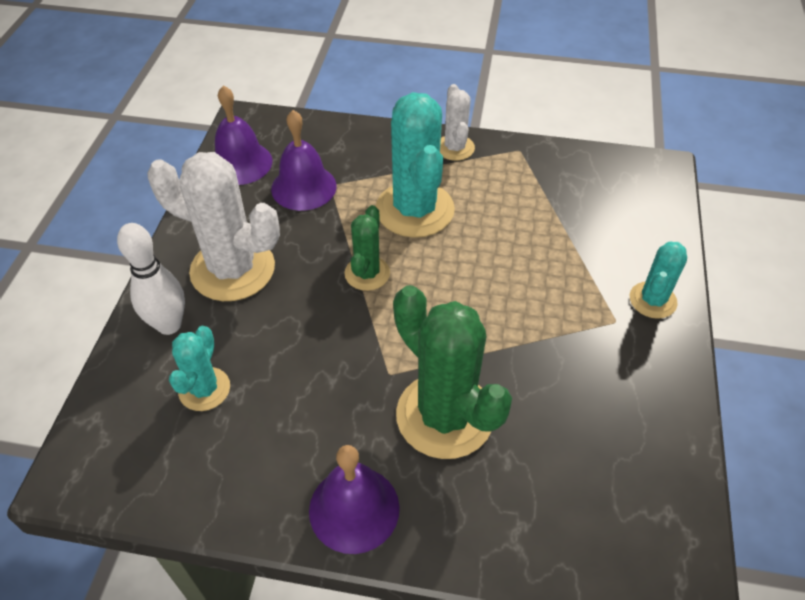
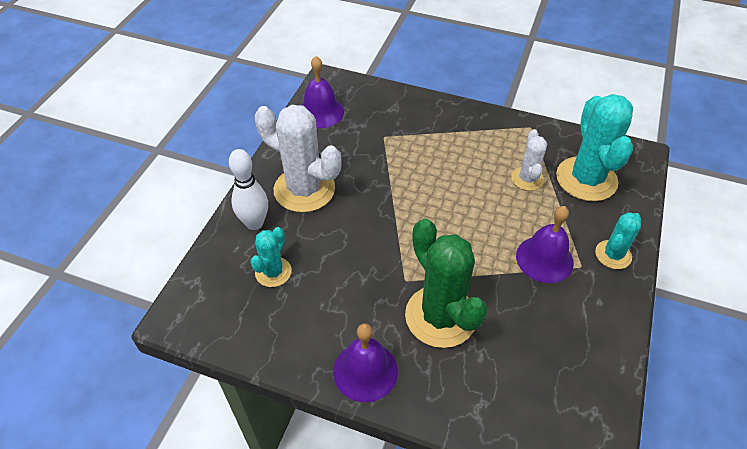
camera: 10 degrees right, 0 degrees up
purple bell [271,110,337,211] -> purple bell moved to [516,206,574,283]
green cactus [344,205,390,291] -> none
turquoise cactus [376,92,455,238] -> turquoise cactus moved to [556,94,633,201]
white cactus [440,84,475,161] -> white cactus moved to [511,129,547,191]

